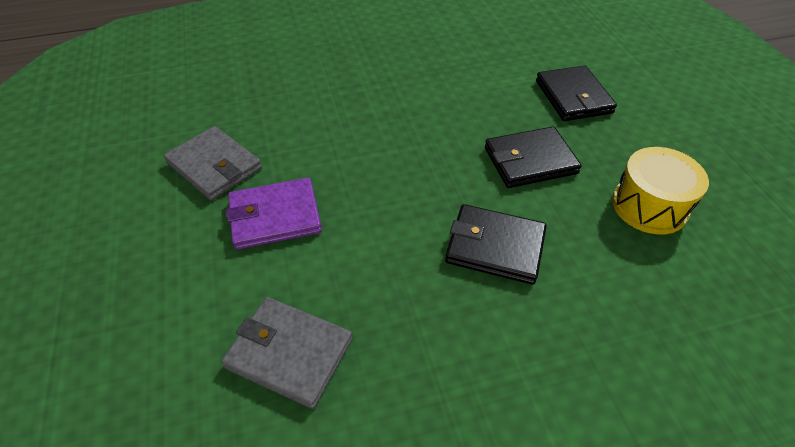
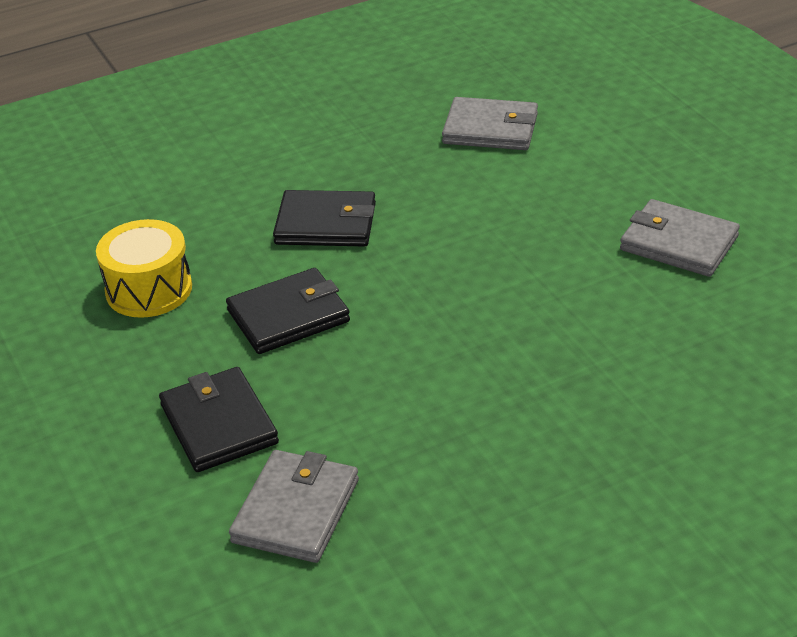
camera: 170 degrees right, 10 degrees down
purple wallet [226,178,322,250] -> none
none -> grey wallet [229,450,359,563]

